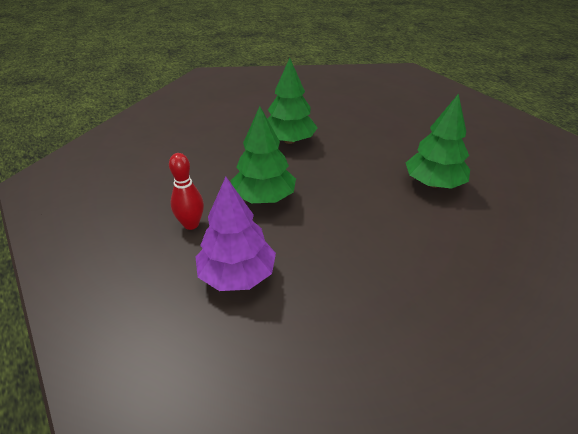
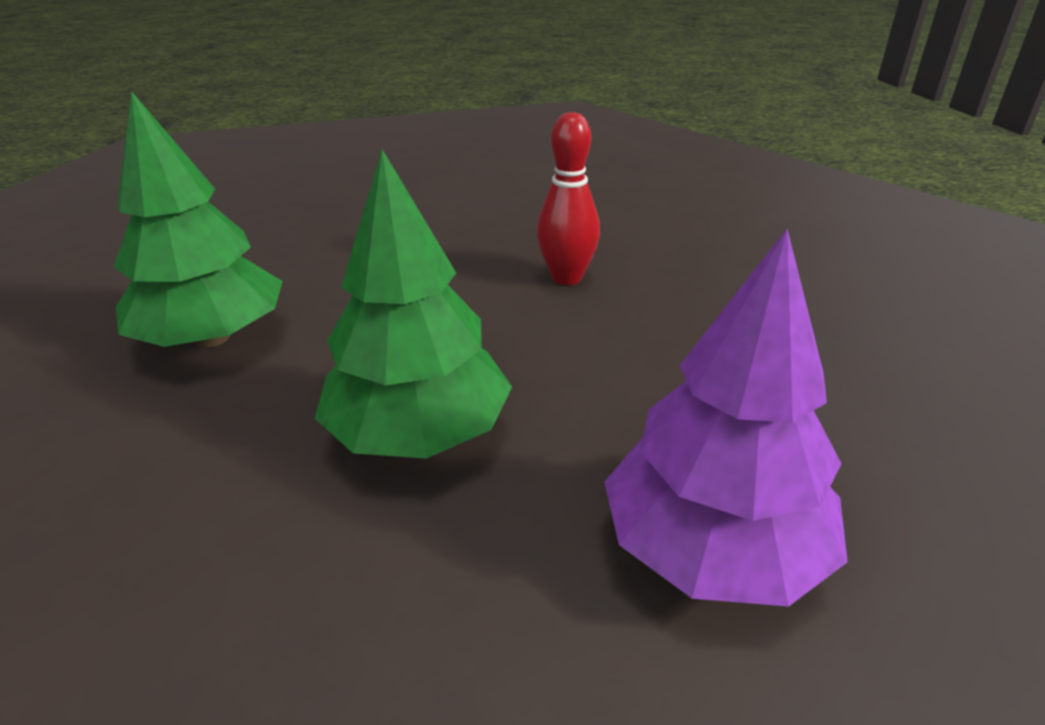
camera: 70 degrees left, 5 degrees down
red bowling pin [169,153,204,230] -> red bowling pin moved to [536,112,600,285]
green tree [406,93,470,189] -> none

